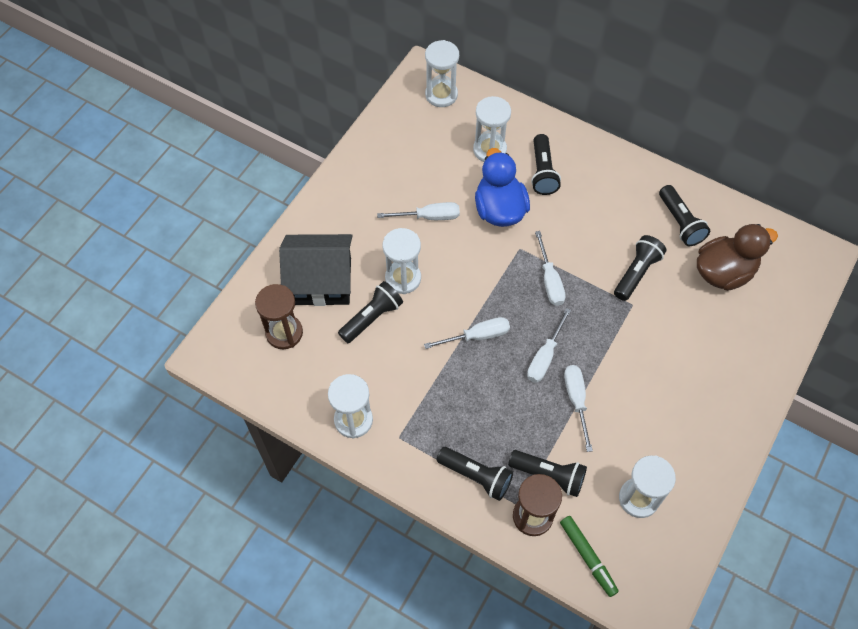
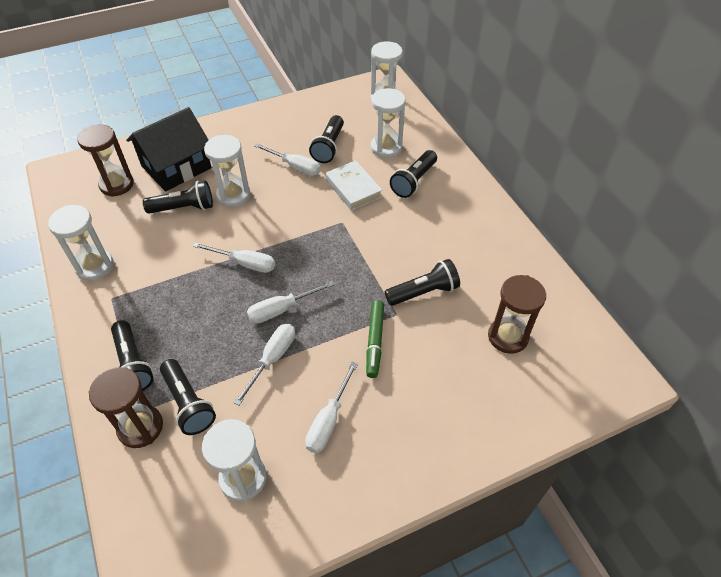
camera: 35 degrees right, 10 degrees down
black house [279,234,353,306] -> black house turned 75 degrees counterclockwise [126,107,212,192]
blue duck [475,148,530,227] -> white book [325,160,383,211]
white screwdriver [535,231,566,306] -> white screwdriver moved to [305,362,358,453]
green marker [560,516,619,597] -> green marker moved to [366,300,384,378]
black flashlight [659,185,710,246] -> black flashlight moved to [309,115,344,163]
brown duck [697,224,778,291] -> brown hourglass [488,275,546,354]

